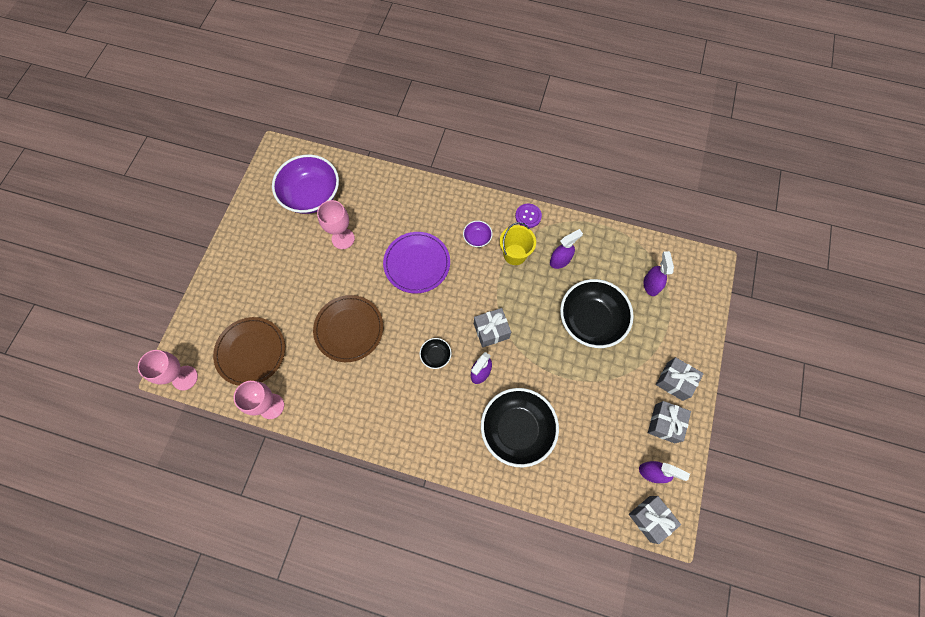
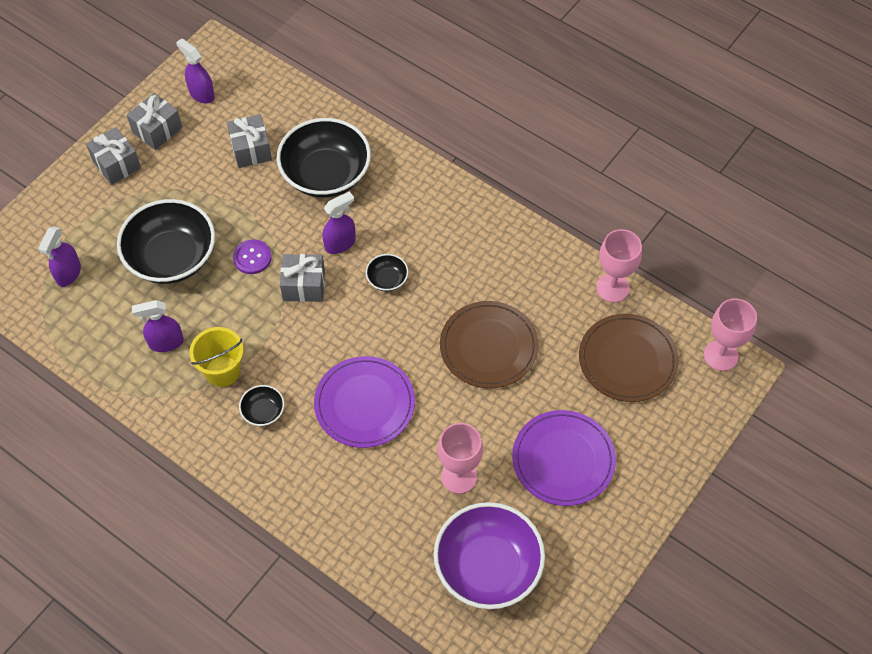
camera: 160 degrees left, 10 degrees down
purple bowl [463,221,493,247] -> black bowl [239,385,284,426]
purple button [515,204,542,228] -> purple button moved to [233,239,272,274]
grey gift [629,496,681,544] -> grey gift moved to [227,114,272,168]
none -> purple plate [512,410,616,506]

